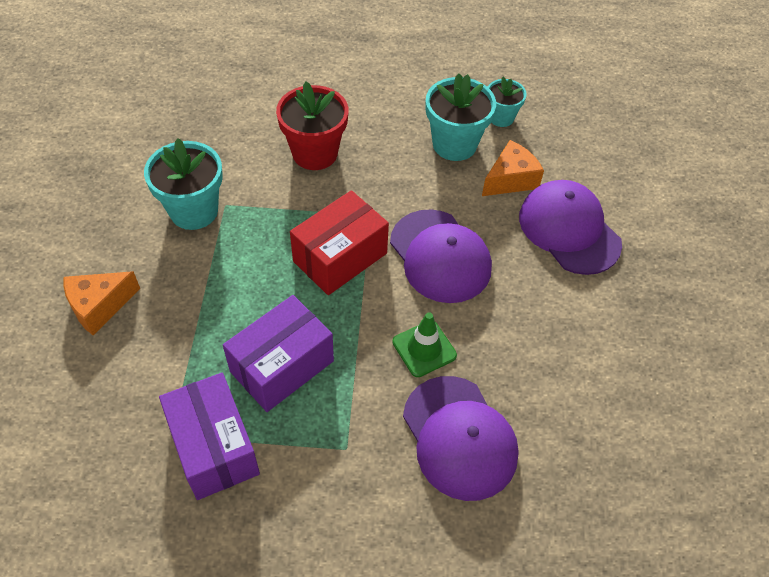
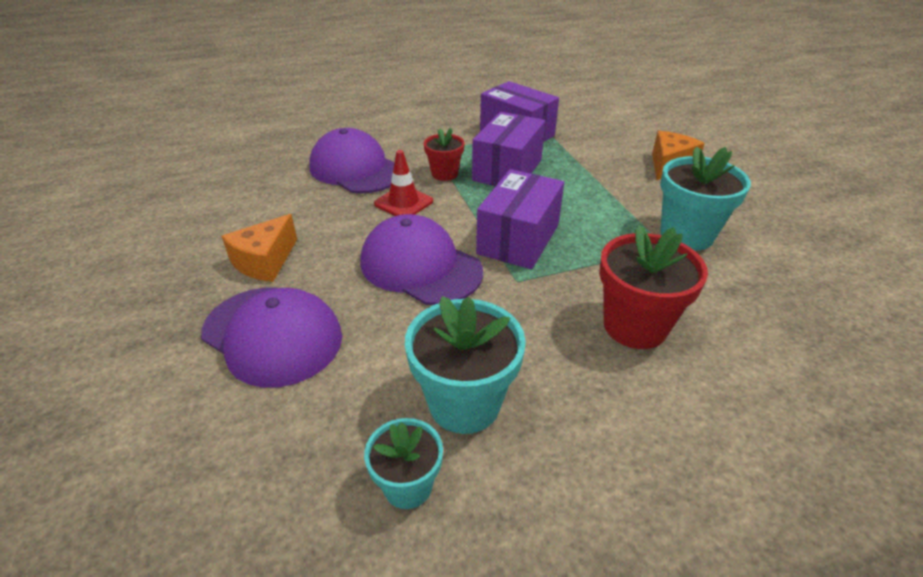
camera: 160 degrees right, 15 degrees down
red box [290,190,389,295] -> purple box [476,169,564,269]
green traffic cone [392,312,457,377] -> red traffic cone [374,150,433,216]
orange cheese [482,140,544,196] -> orange cheese moved to [221,214,297,282]
none -> red flower pot [424,128,465,181]

